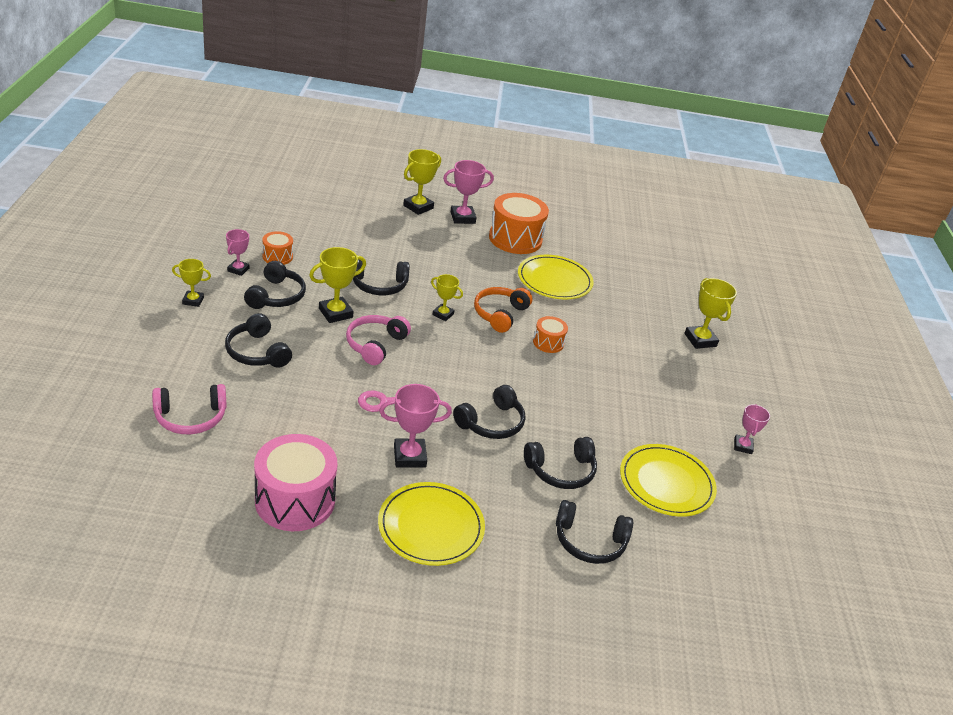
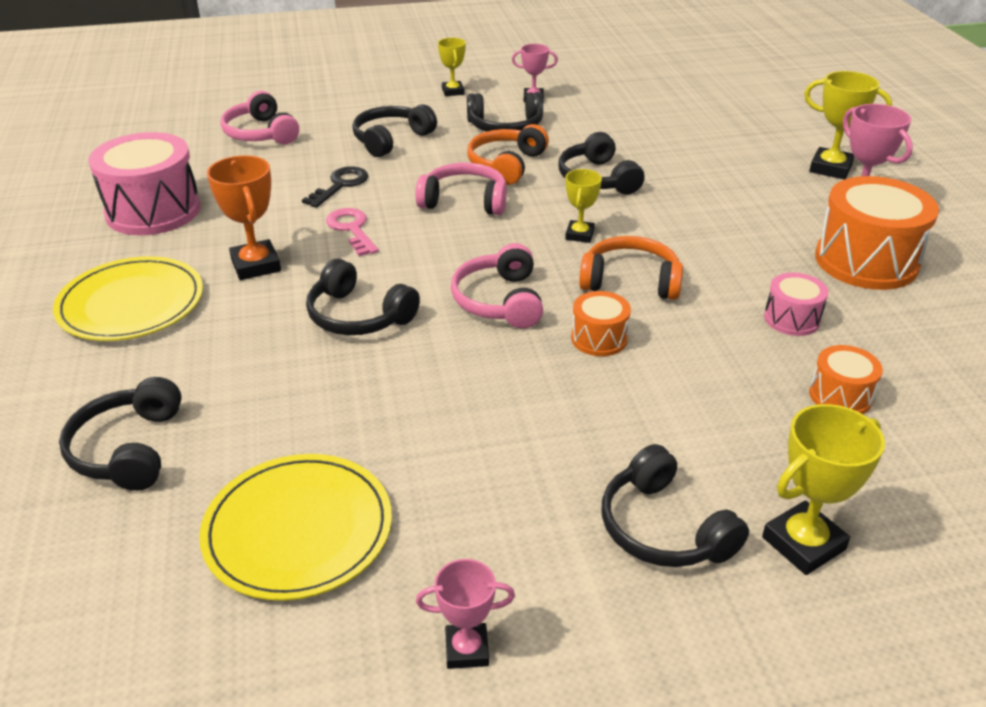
camera: 80 degrees right, 0 degrees up
orange drum [262,231,293,265] -> orange drum moved to [809,345,883,414]
yellow trophy [309,247,366,323] -> orange headphones [467,124,549,185]
pink trophy [379,384,452,468] -> orange trophy [207,155,281,280]
yellow plate [518,255,594,300] -> pink drum [764,273,829,336]
black headphones [524,437,597,489] -> black headphones moved to [602,444,749,567]
none -> black key [302,166,368,208]
none -> pink headphones [451,243,543,328]

